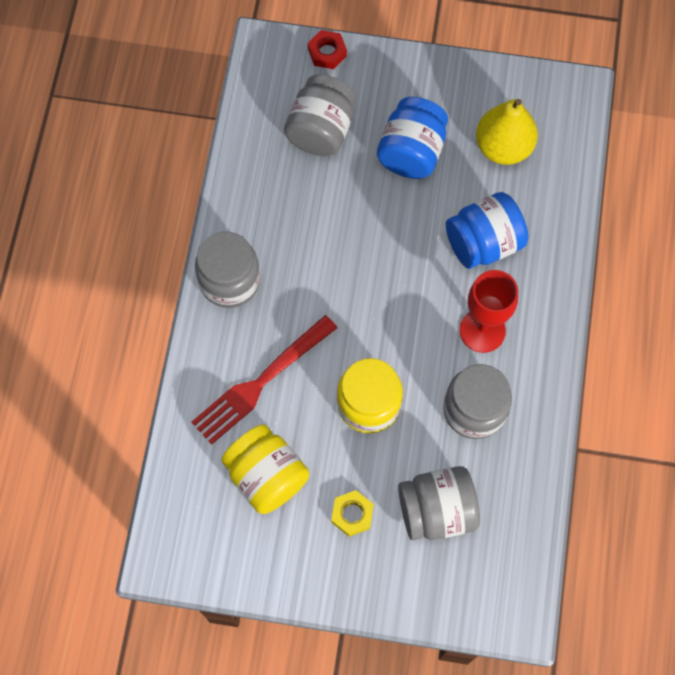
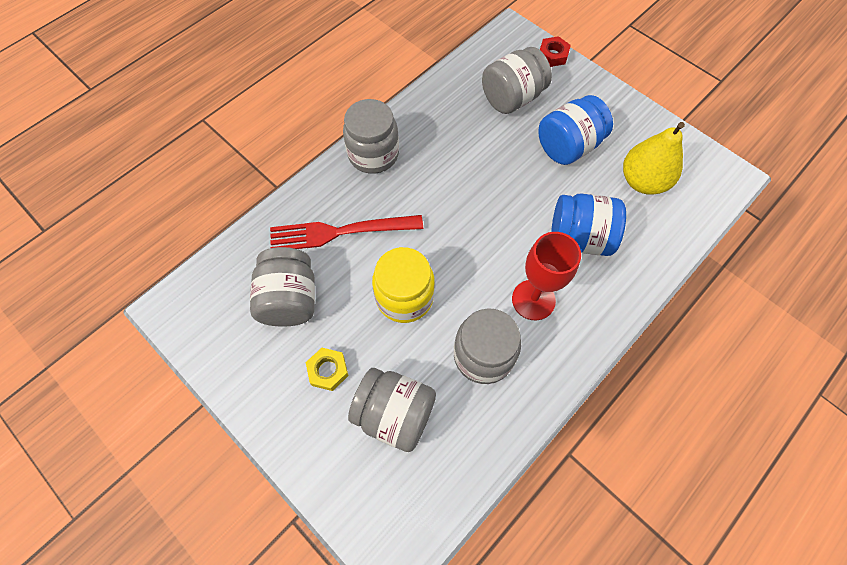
camera: 35 degrees right, 5 degrees down
yellow jar [221,424,309,514] -> grey jar [250,247,315,326]

